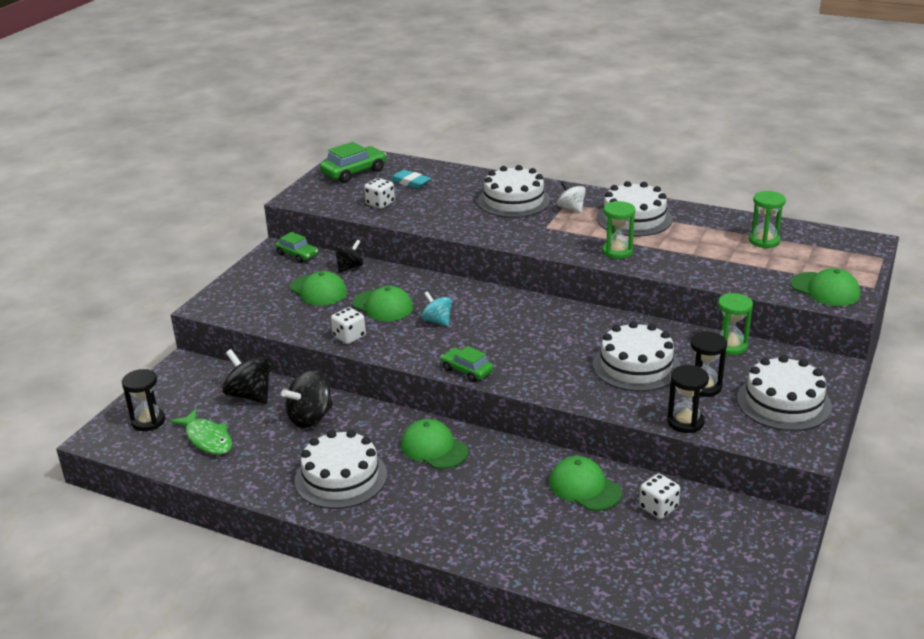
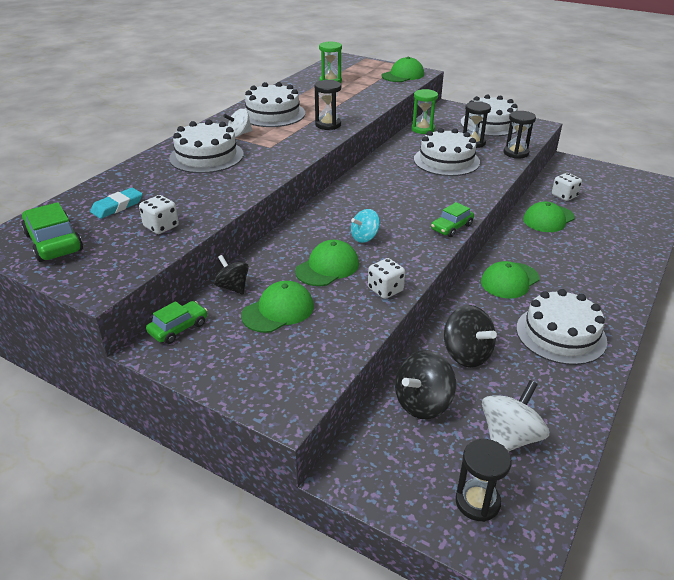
camera: 85 degrees left, 5 degrees up
green fish [170,409,232,455] -> white spinning top [482,380,549,452]
green hourglass [602,201,635,259] -> black hourglass [314,80,341,130]

